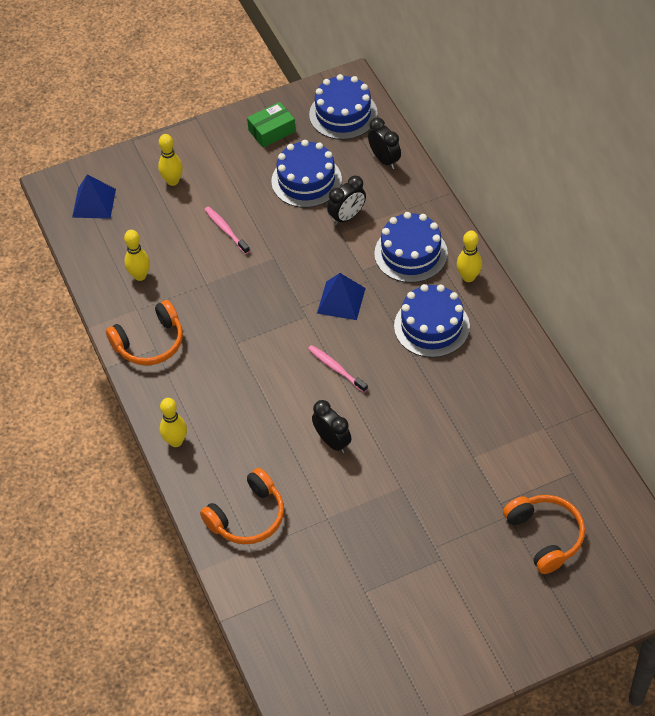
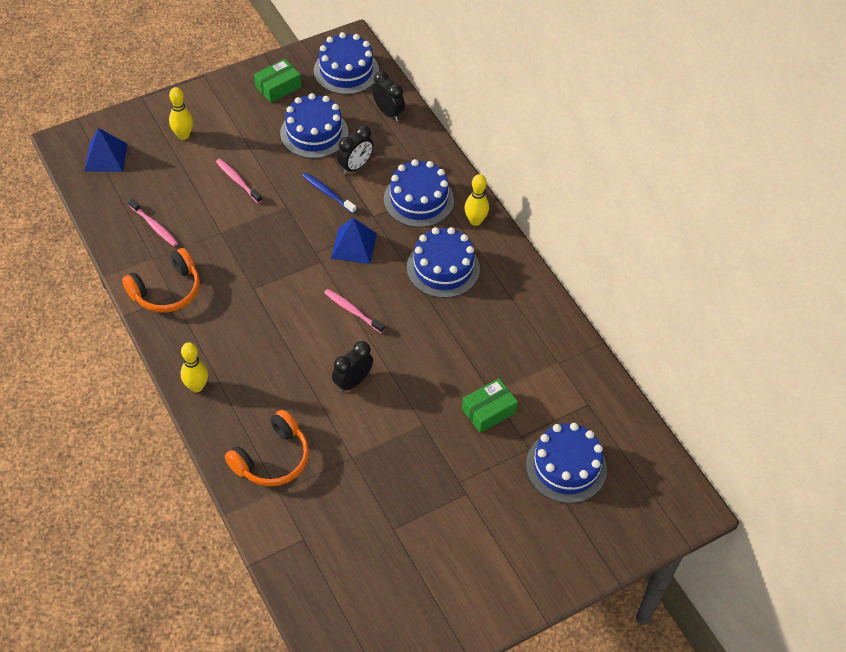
camera: 10 degrees left, 0 degrees up
yellow bowling pin [124,230,150,281] -> pink toothbrush [128,198,178,246]
black clock [312,400,351,453] -> black clock turned 90 degrees counterclockwise [332,341,373,393]
orange headphones [503,495,585,574] -> blue cake [526,423,607,503]
none -> blue toothbrush [302,173,356,214]
none -> green box [462,378,518,433]

